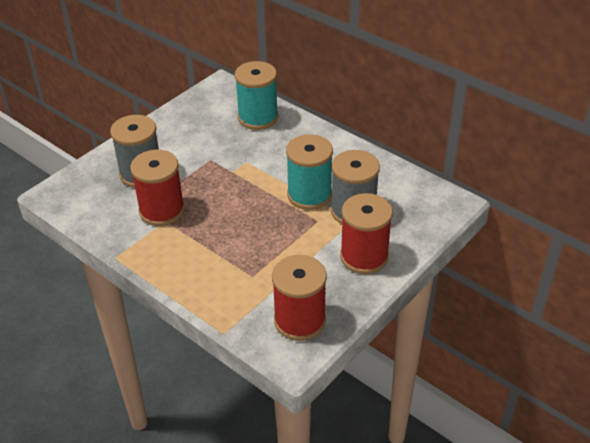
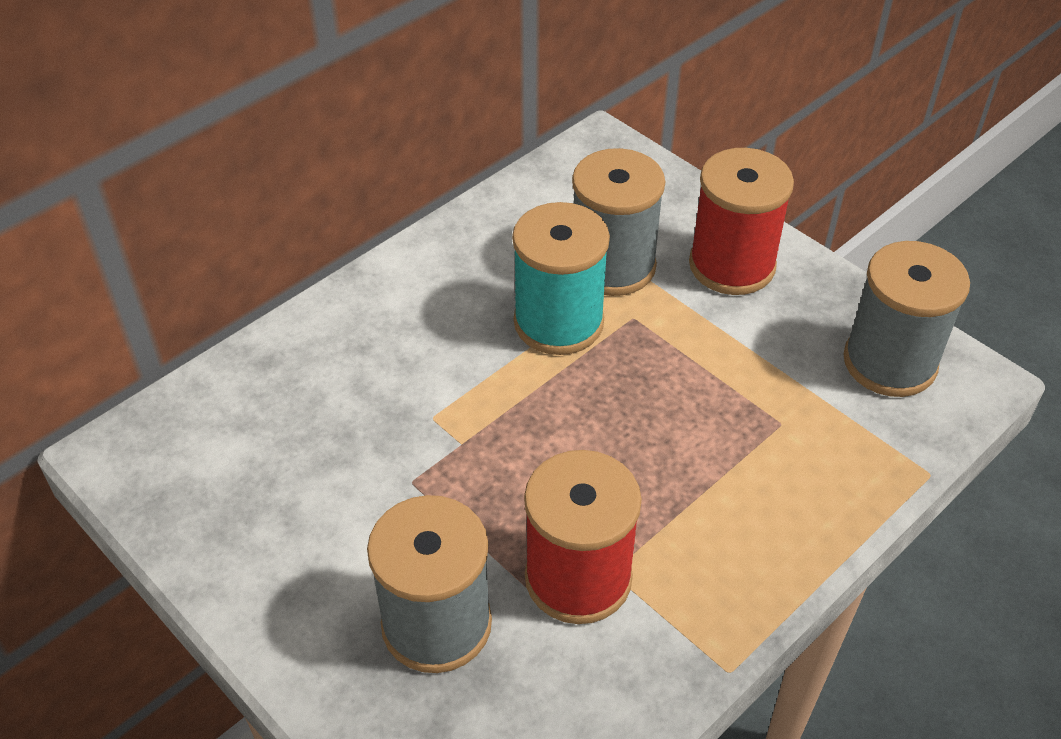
camera: 85 degrees left, 5 degrees up
turquoise spool [235,61,278,130] -> none
red spool [272,255,327,341] -> grey spool [843,241,970,397]

